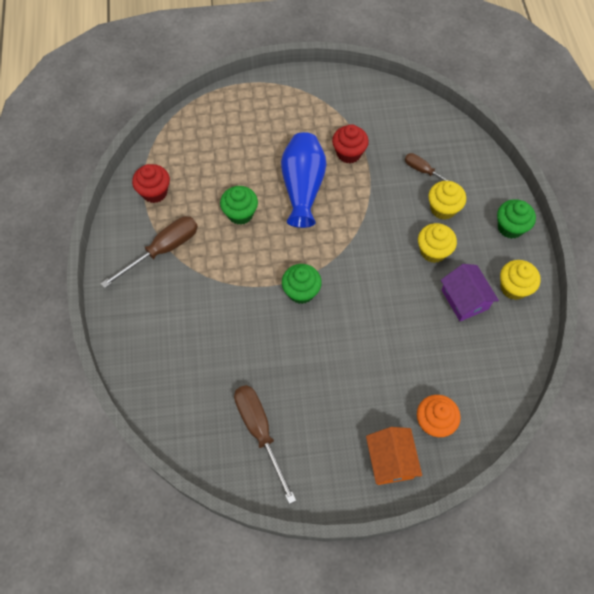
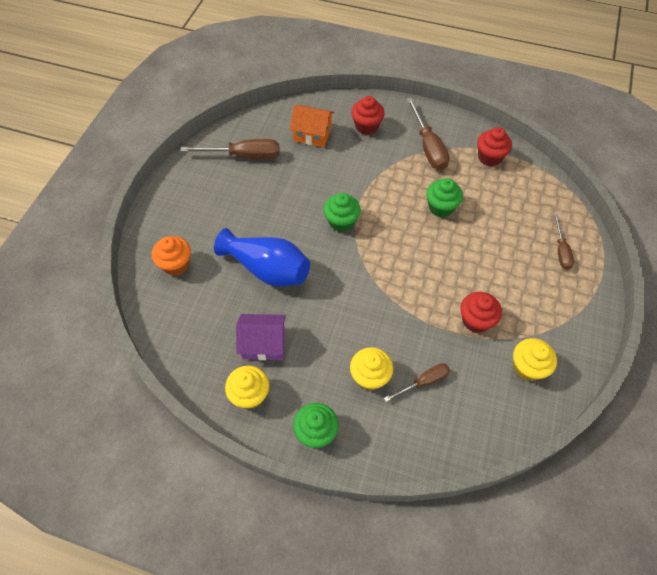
camera: 115 degrees right, 5 degrees down
blue vase [281,132,326,228] -> blue vase moved to [214,228,310,287]
orange house [366,427,422,485] -> orange house moved to [290,105,334,147]
yellow cupcake [418,223,457,263] -> yellow cupcake moved to [513,338,557,381]
none -> red cupcake [351,96,385,135]
none -> brown screwdriver [554,214,574,270]

